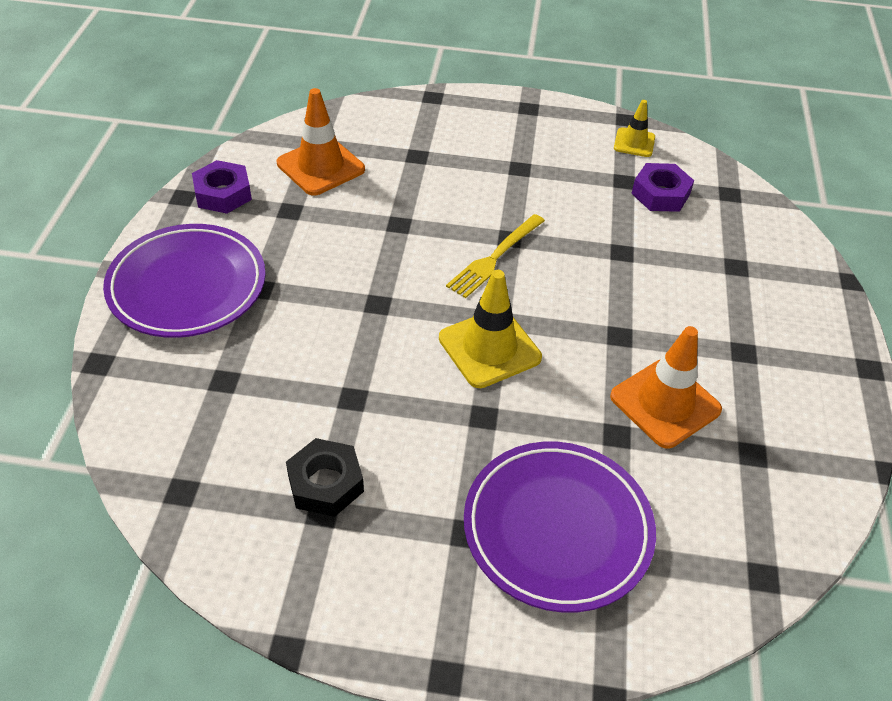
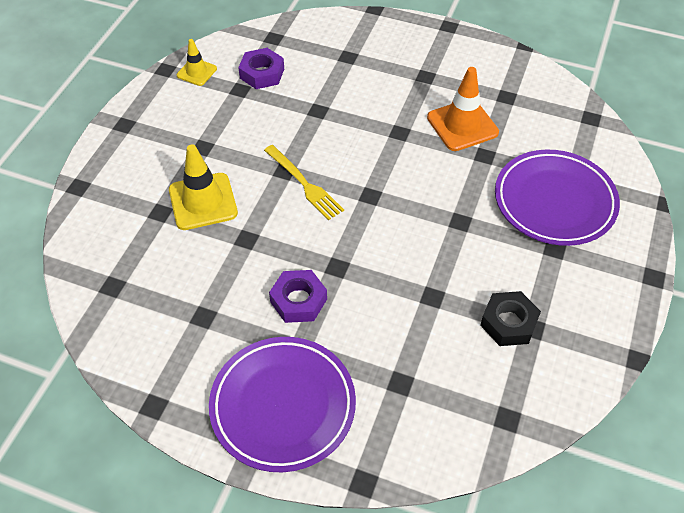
camera: 75 degrees left, 5 degrees up
purple nut [192,160,252,214] -> purple nut moved to [269,270,327,323]
orange traffic cone [277,88,365,196] -> none
yellow traffic cone [439,270,542,388] -> yellow traffic cone moved to [169,145,238,230]

